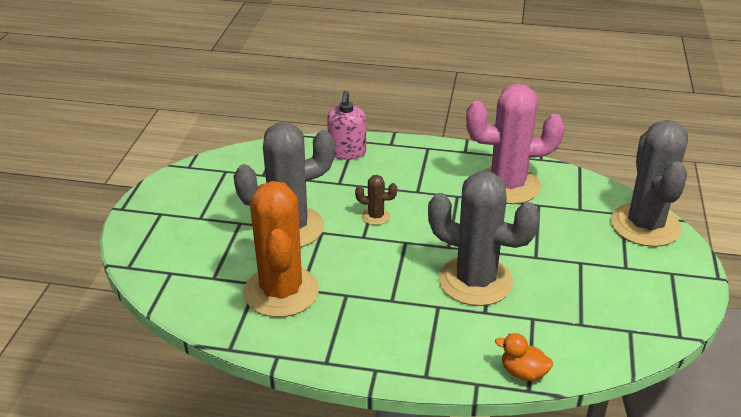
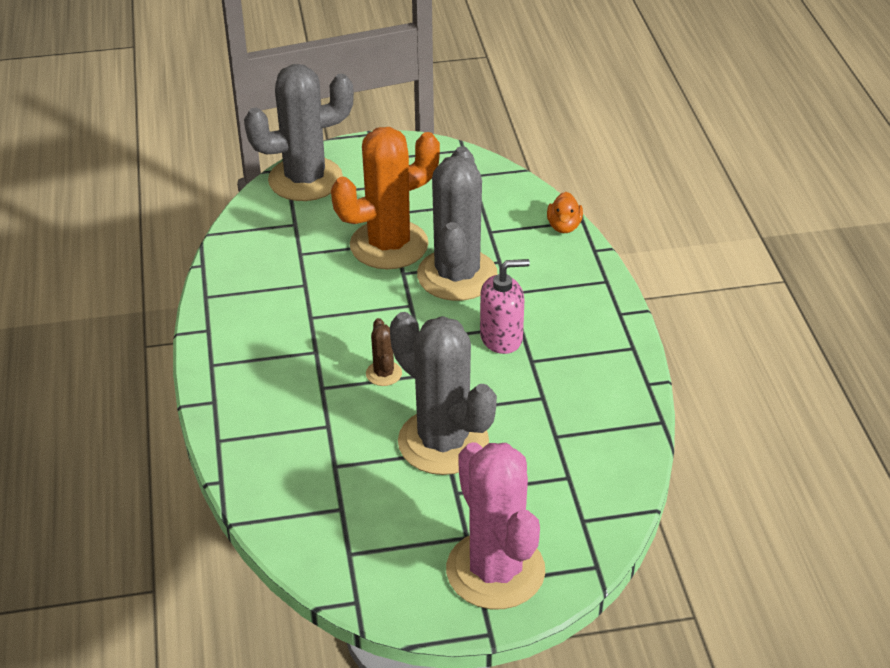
camera: 110 degrees left, 5 degrees up
orange cactus [243,181,319,317] -> orange cactus moved to [331,127,440,269]
pink soap dispenser [327,91,366,160] -> pink soap dispenser moved to [480,259,530,354]
pink cactus [466,83,565,204] -> pink cactus moved to [446,442,545,609]

